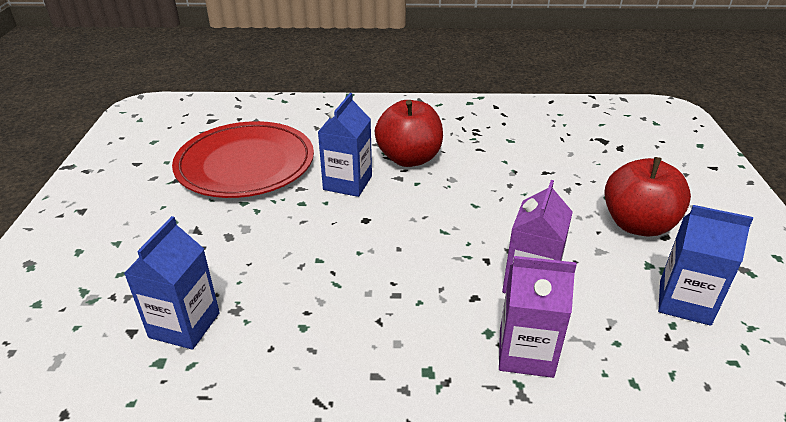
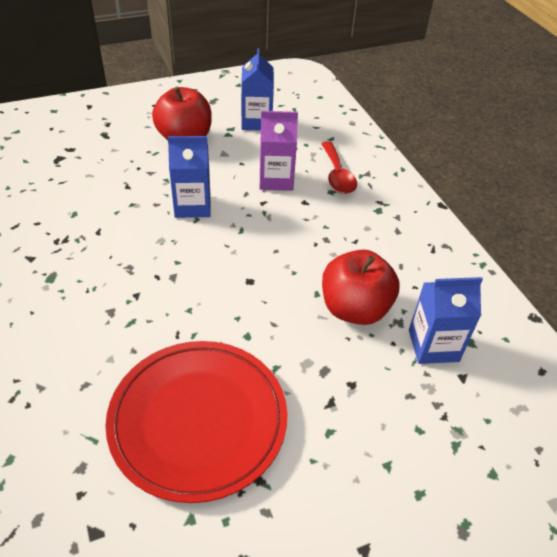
camera: 115 degrees left, 10 degrees up
blue carton [318,93,372,197] -> blue carton moved to [168,136,211,218]
red apple [375,100,443,167] -> red apple moved to [322,249,399,325]
purple carton [499,256,577,378] -> red spoon [321,141,357,194]

